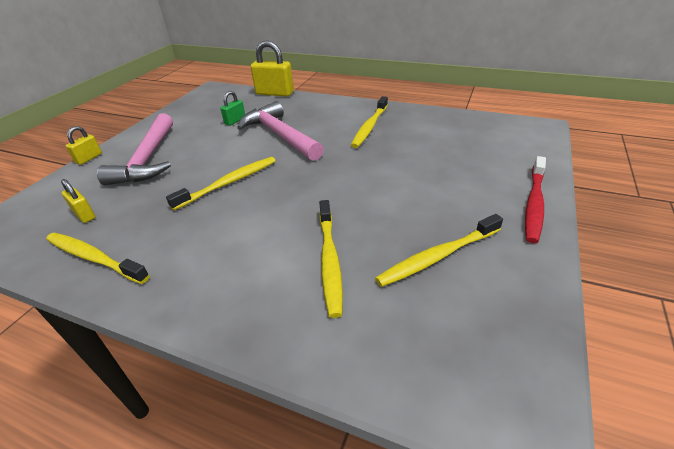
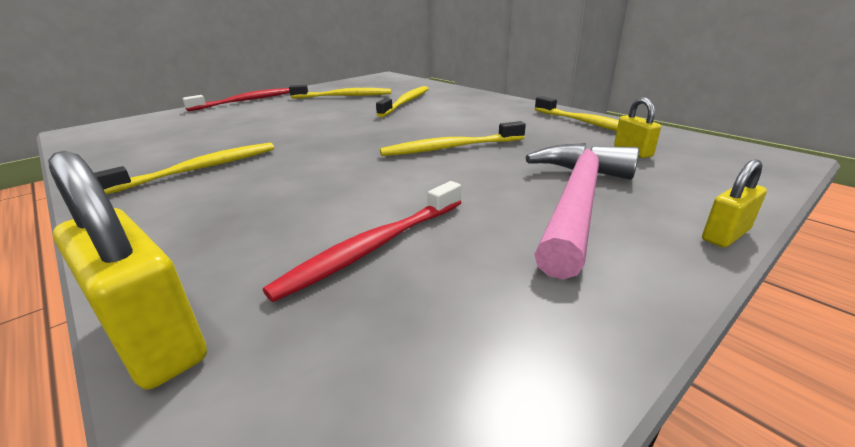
camera: 155 degrees left, 10 degrees down
green padlock [220,91,245,126] -> red toothbrush [263,181,461,302]
pink hammer [237,101,324,161] -> none

